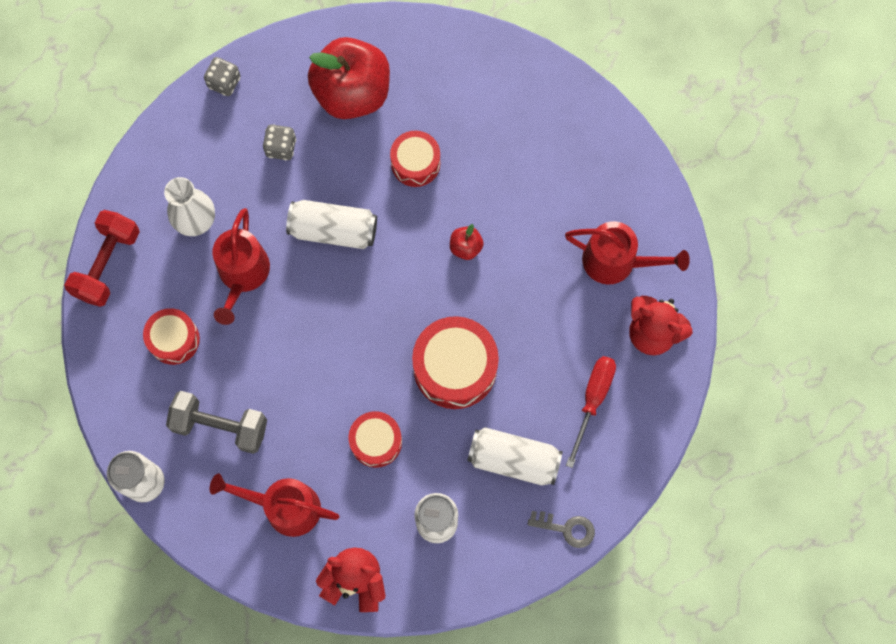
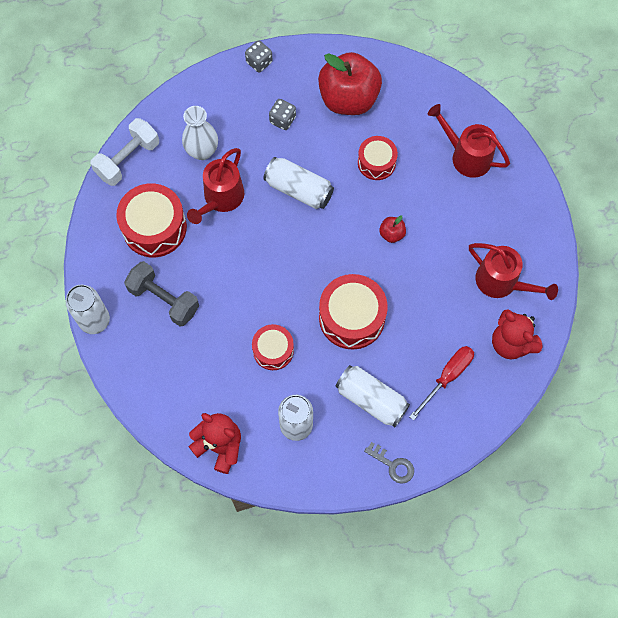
camera: 20 degrees right, 5 degrees down
red dumbbell [64,210,140,307] -> white dumbbell [90,118,159,186]
red drum [143,308,200,365] -> red drum [116,183,187,257], size x1.64
red watering can [210,473,340,537] -> red watering can moved to [428,104,510,178]

